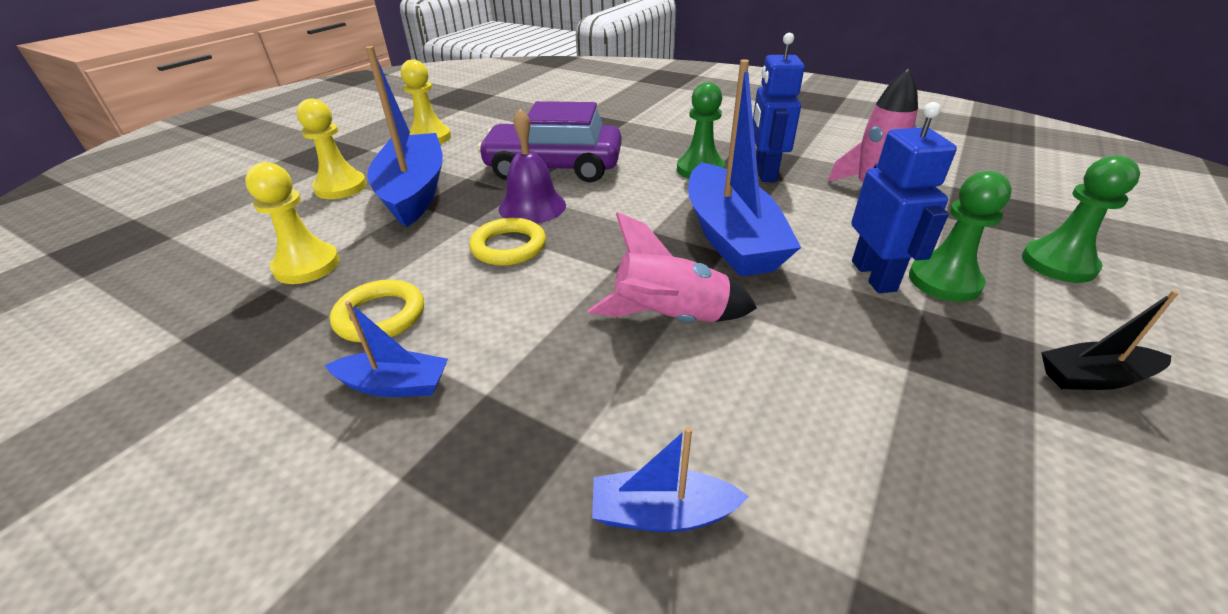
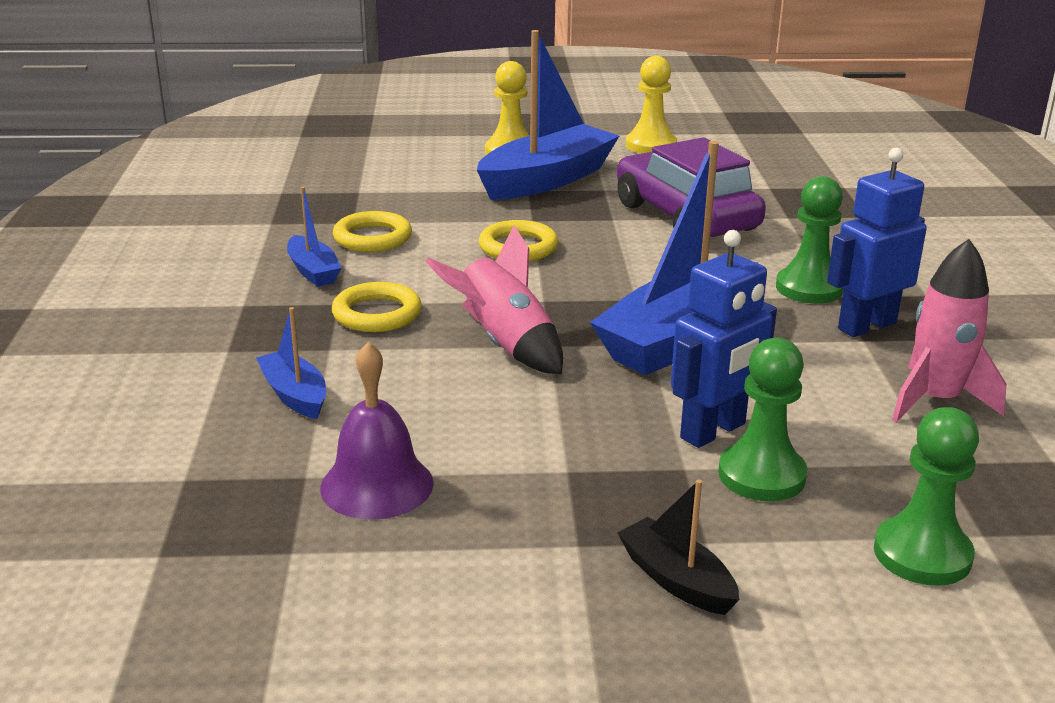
camera: 55 degrees right, 10 degrees down
yellow pawn [245,162,340,284] -> none
purple bell [499,109,566,223] -> purple bell moved to [320,342,434,520]
none -> yellow ring [332,282,422,332]

